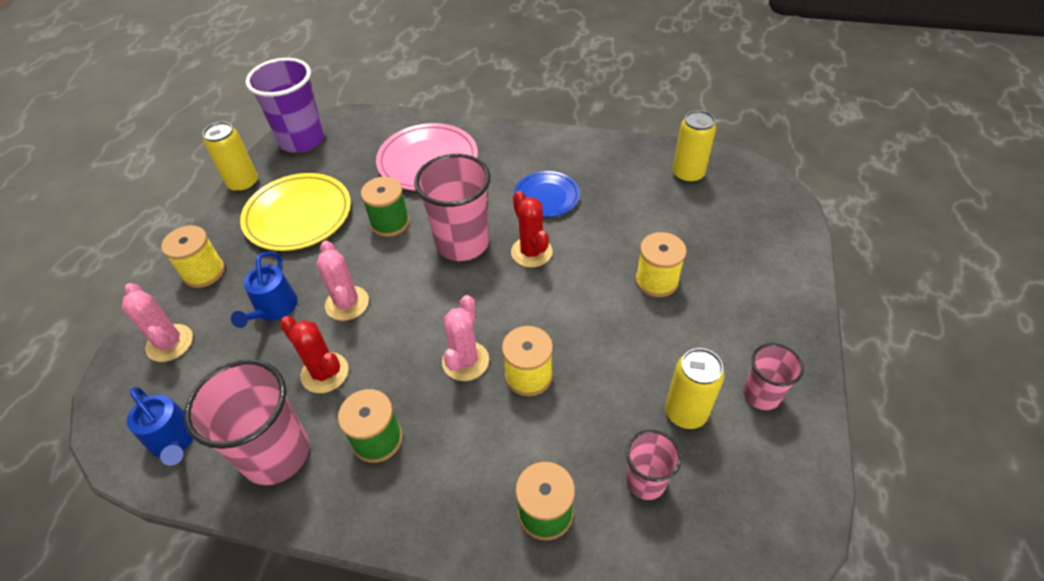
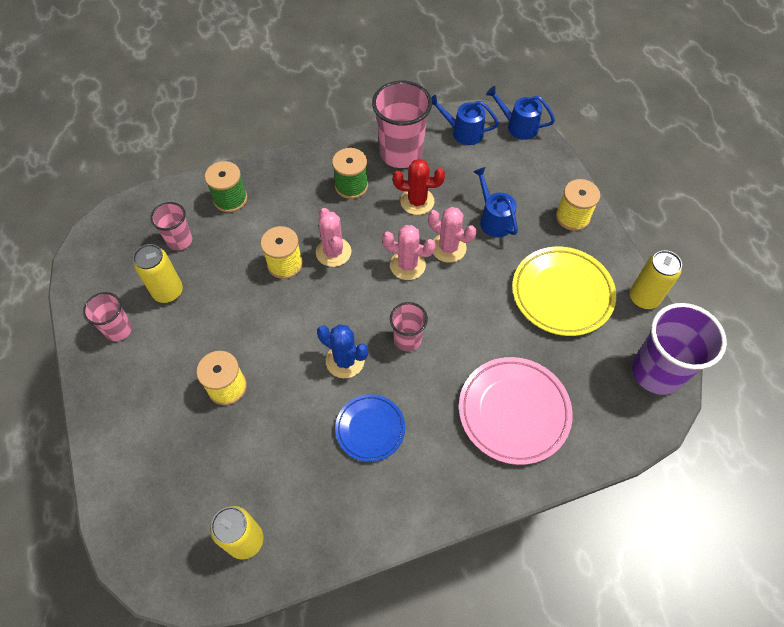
camera: 145 degrees right, 10 degrees up
pink cactus [122,283,193,362] -> pink cactus moved to [382,225,436,280]
green spool [361,177,410,237] -> none
pink cup [414,154,491,261] -> pink cup [390,302,428,351], size x0.56
red cactus [511,191,553,268] -> blue cactus [317,324,368,378]
none -> blue watering can [486,86,555,140]

